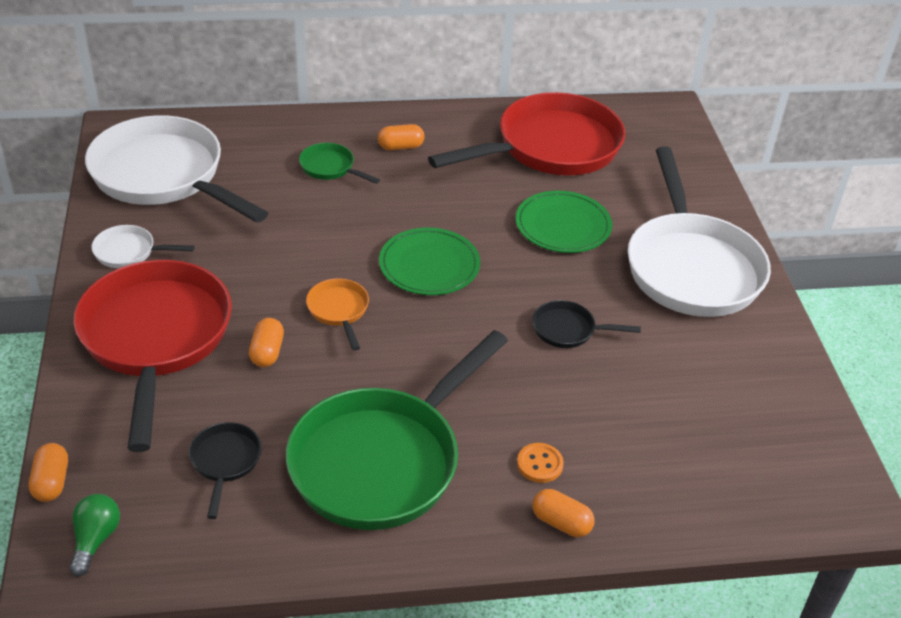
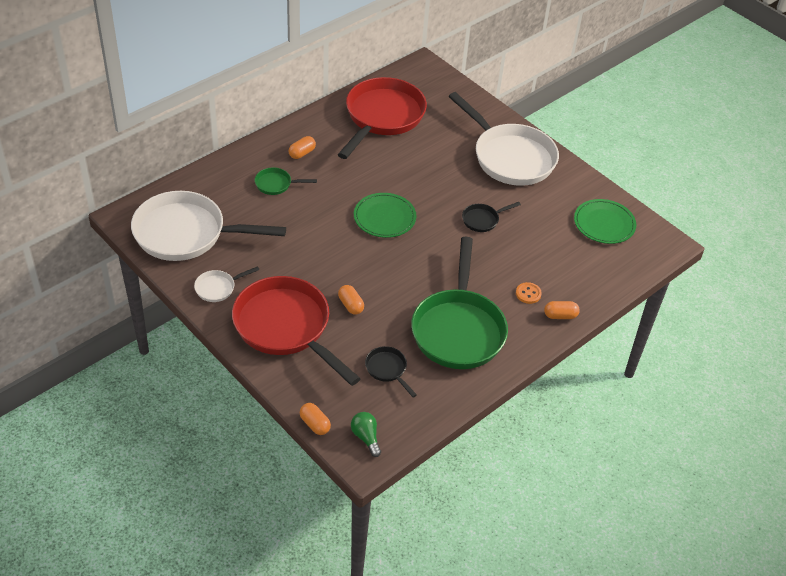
camera: 35 degrees left, 5 degrees up
orange pan [306,279,369,351] -> none
green plate [516,191,612,253] -> green plate moved to [574,199,636,244]

